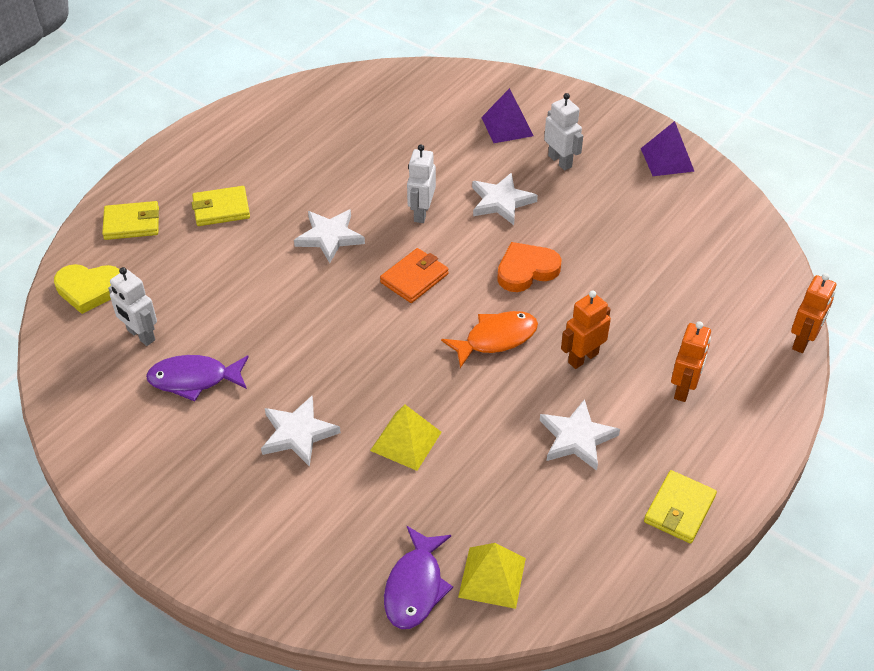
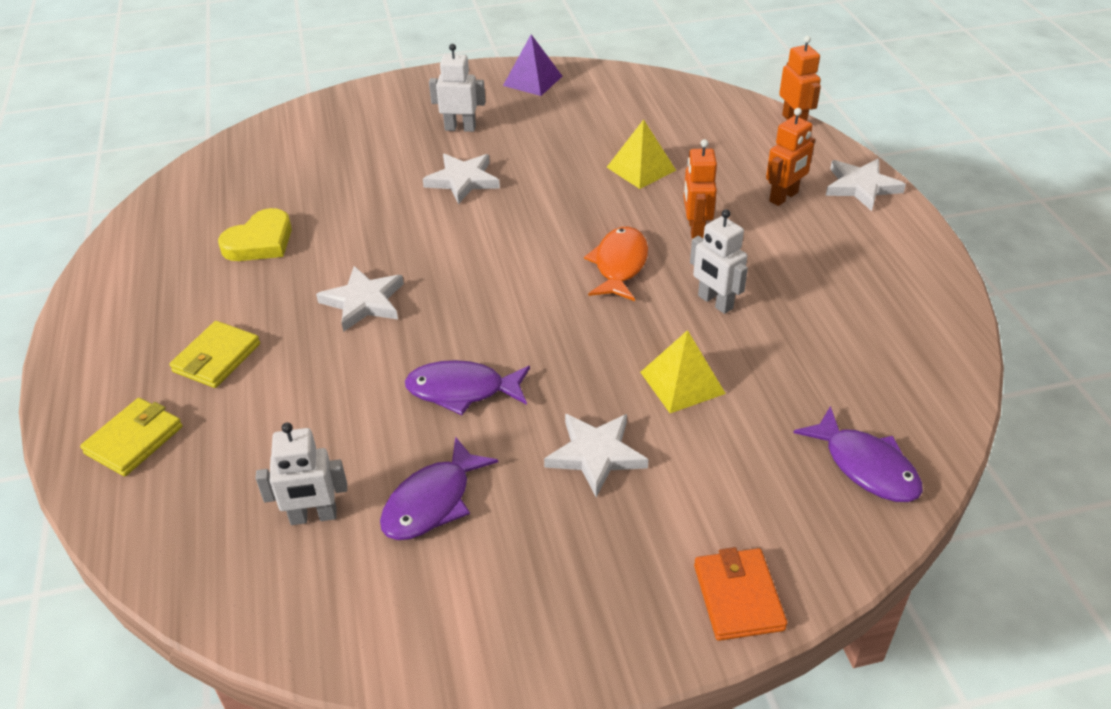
camera: 50 degrees left, 5 degrees down
yellow heart [54,264,120,314] -> yellow heart moved to [218,208,292,261]
orange wallet [380,248,449,303] -> orange wallet moved to [694,547,787,641]
white robot [407,144,436,223] -> white robot moved to [690,209,748,314]
yellow pyramid [458,543,526,609] -> yellow pyramid moved to [607,119,676,189]
purple pyramid [481,88,534,143] -> none
orange heart [497,242,561,292] -> none
white star [540,399,620,471] -> white star moved to [826,159,906,211]
yellow wallet [644,470,717,544] -> none
orange robot [671,321,711,402] -> orange robot turned 75 degrees clockwise [766,108,815,206]
none -> purple fish [405,360,530,415]

